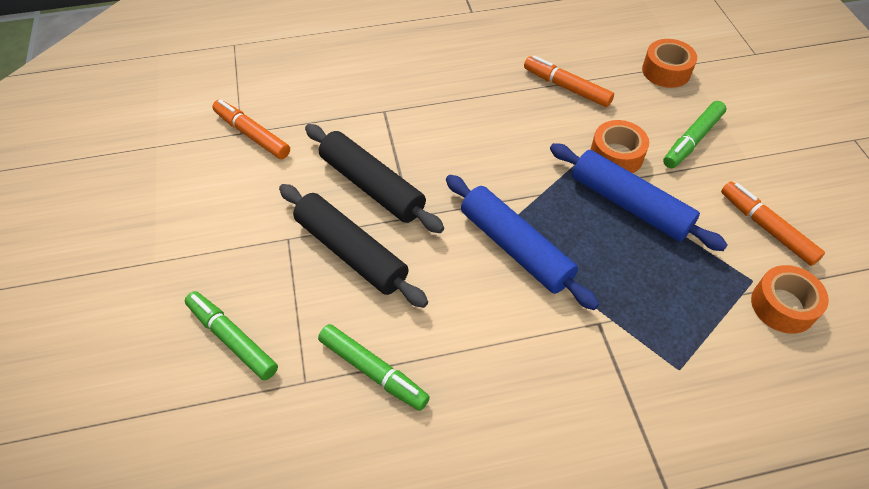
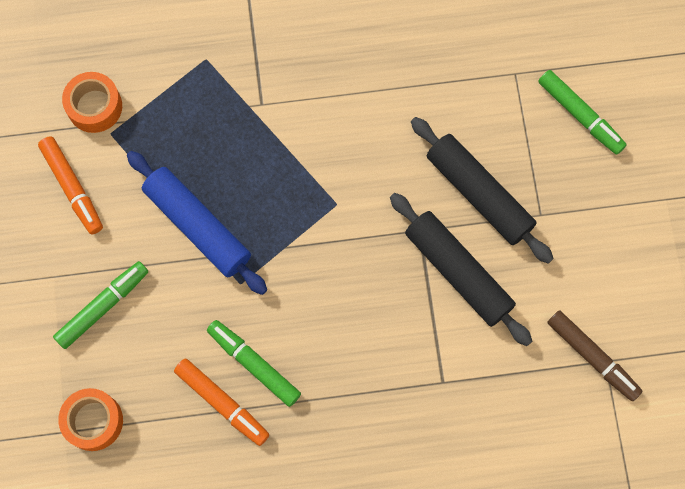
camera: 175 degrees left, 20 degrees up
orange marker [212,99,290,159] -> brown marker [547,310,643,401]
green marker [318,324,430,411] -> green marker moved to [207,320,301,407]
blue rolling pin [446,175,599,310] -> none
orange tape [590,120,649,173] -> none

